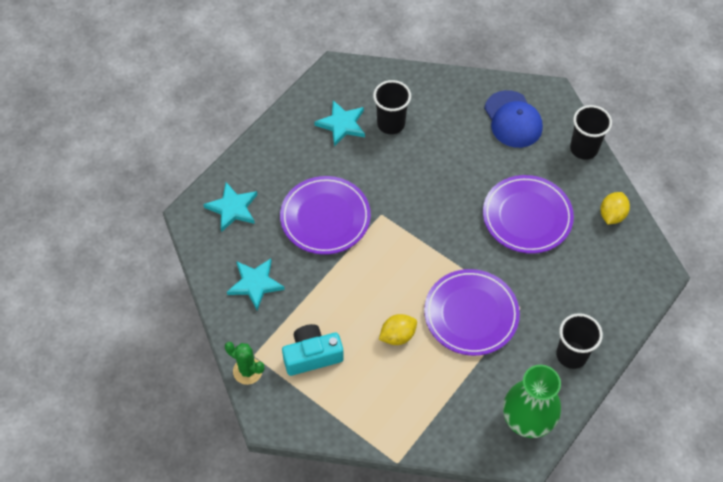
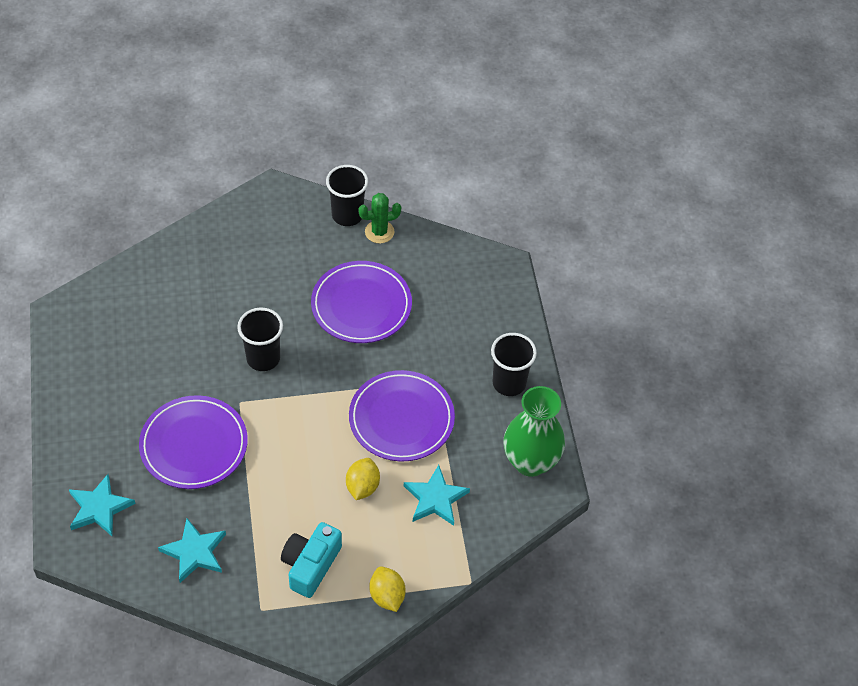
camera: 50 degrees left, 5 degrees down
green cactus [225,342,264,385] -> green cactus moved to [358,193,401,243]
turquoise star [314,100,365,147] -> turquoise star moved to [404,465,470,526]
black cup [373,80,411,134] -> black cup moved to [237,308,283,371]
blue cap [484,90,543,148] -> none
yellow lemon [600,192,630,224] -> yellow lemon moved to [369,567,405,612]

